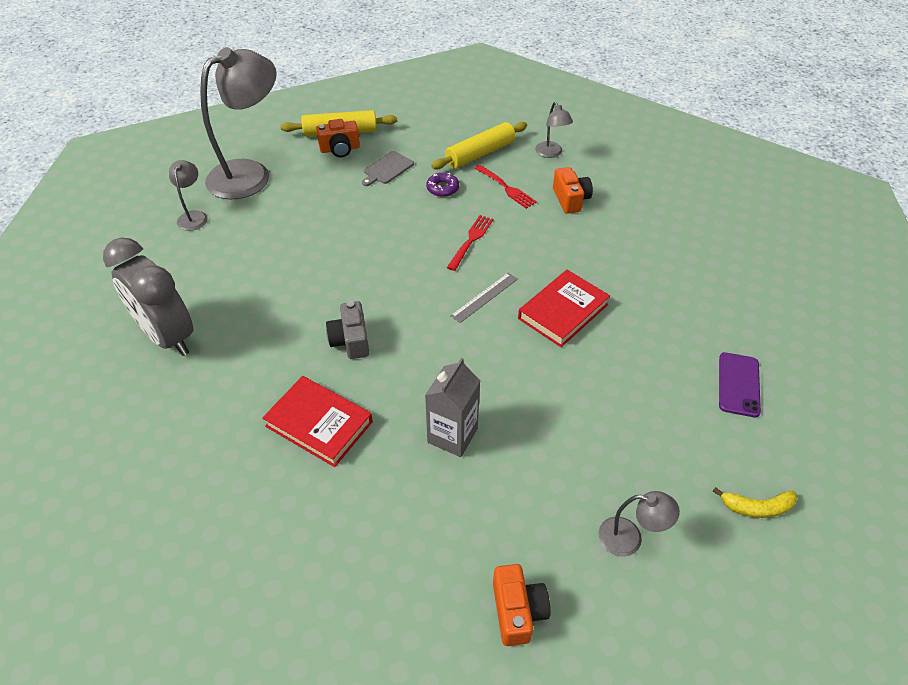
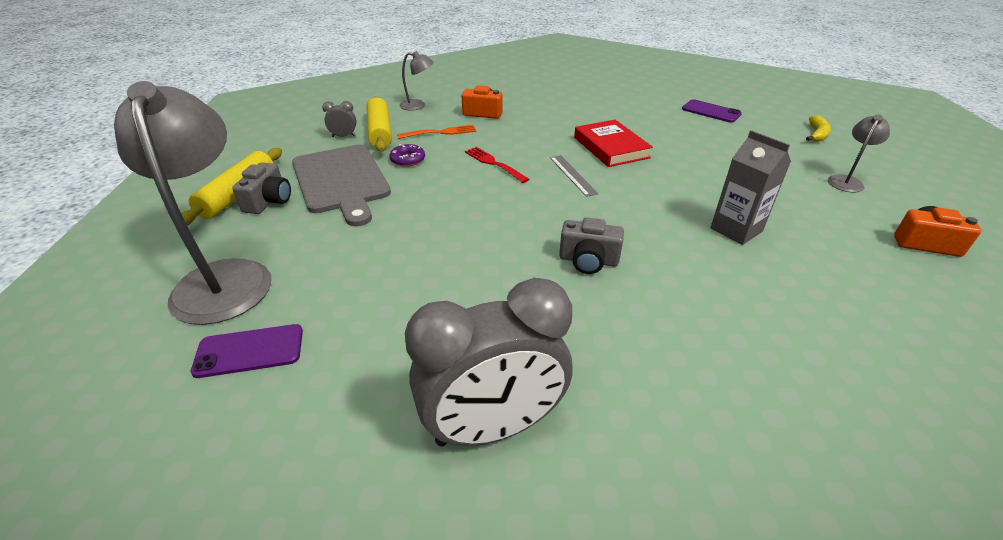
camera: 65 degrees left, 10 degrees down
grey lamp [169,160,208,231] -> purple phone [191,324,303,378]
red book [262,376,373,467] -> none
orange camera [316,119,360,157] -> grey camera [232,163,291,214]
grey cutting board [362,151,414,186] -> grey cutting board [292,144,391,226], size x2.13
red fork [475,165,537,209] -> orange fork [397,125,476,139]
none -> grey clock [322,101,356,137]

